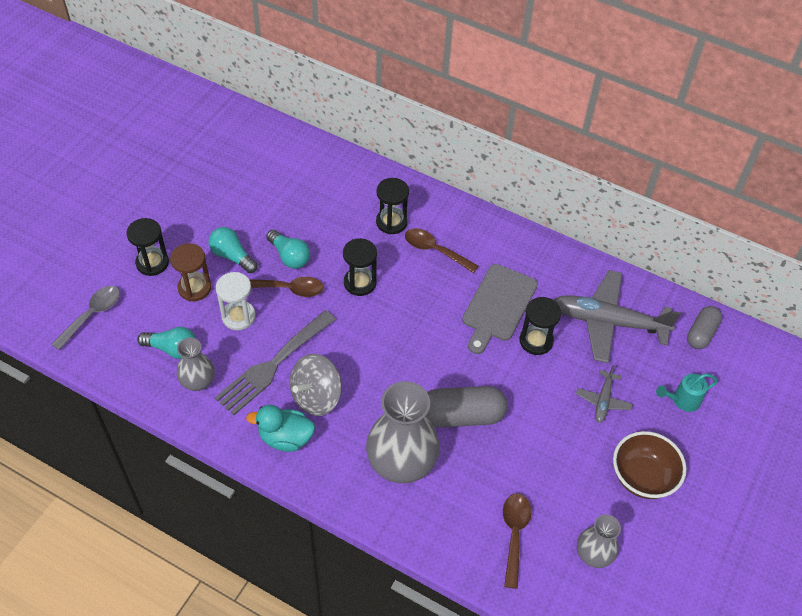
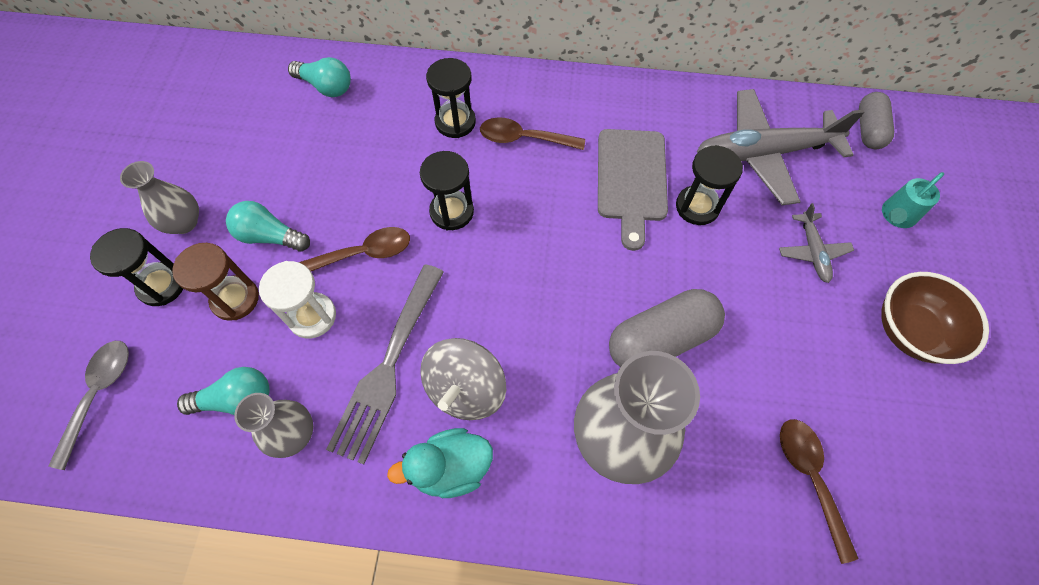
camera: 20 degrees left, 10 degrees up
turquoise light bulb [266,230,310,269] -> turquoise light bulb moved to [288,57,351,97]
grey vase [577,514,621,568] -> grey vase moved to [120,161,199,234]

